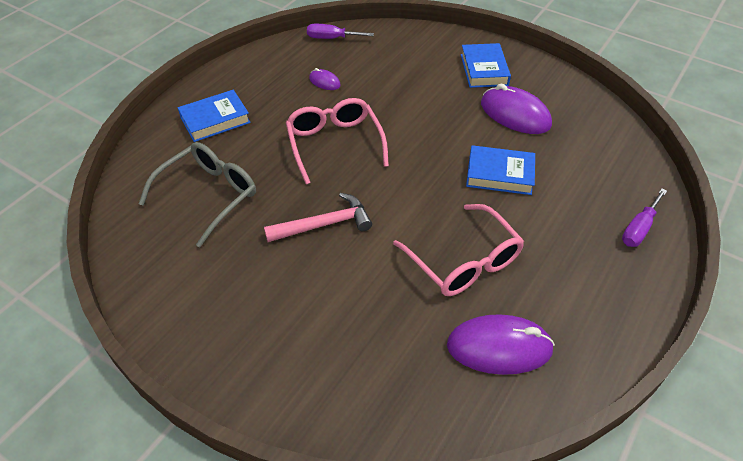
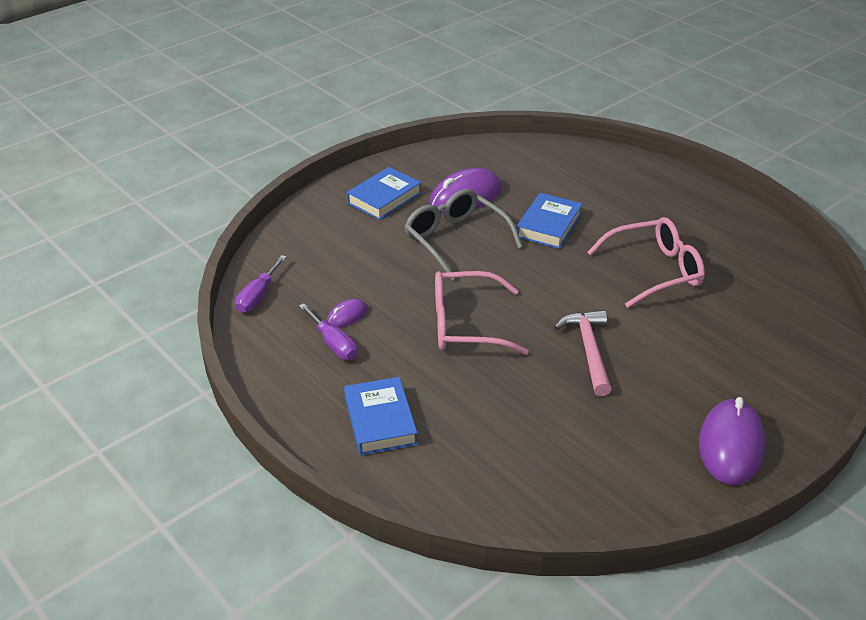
camera: 75 degrees left, 10 degrees down
grey glasses [139,142,256,247] -> grey glasses moved to [404,189,522,280]
purple mouse [447,314,555,375] -> purple mouse moved to [699,397,765,485]
blue book [461,43,511,88] -> blue book turned 60 degrees counterclockwise [347,167,421,220]
purple screwdriver [622,189,667,247] -> purple screwdriver moved to [299,303,357,360]

